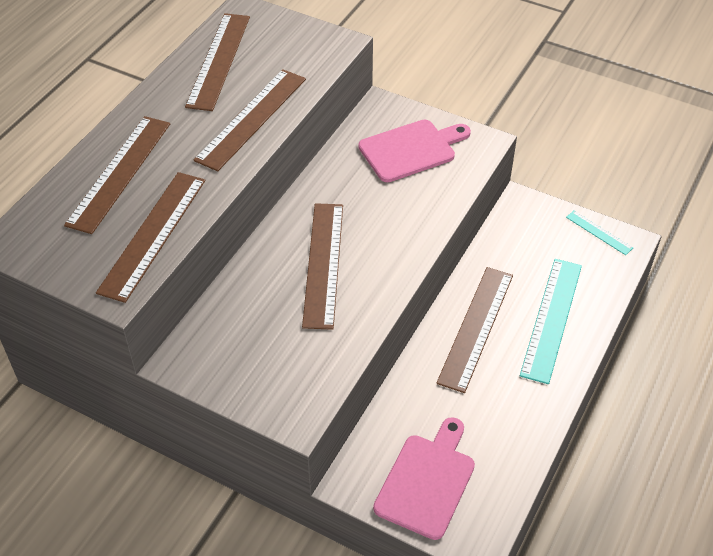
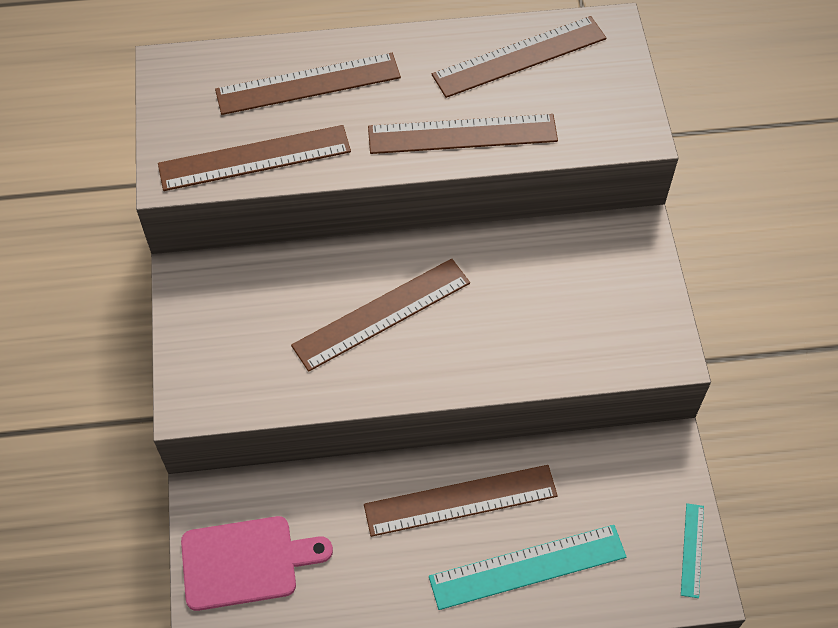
camera: 55 degrees right, 10 degrees up
pink cutting board [358,120,471,182] -> none

